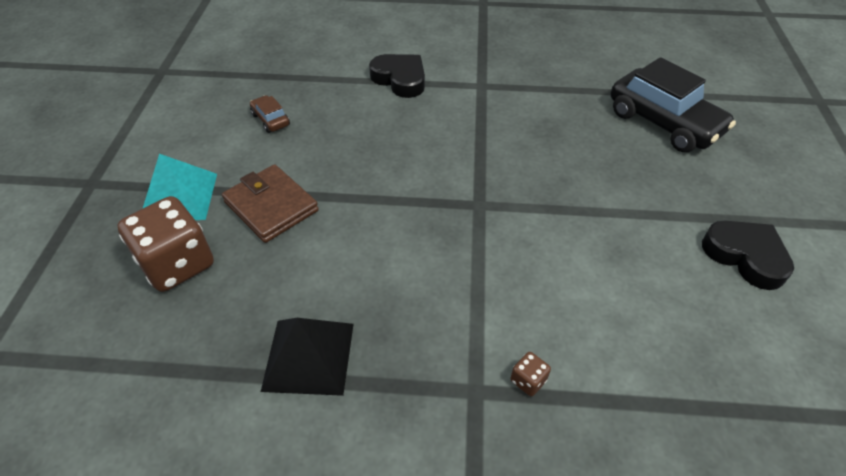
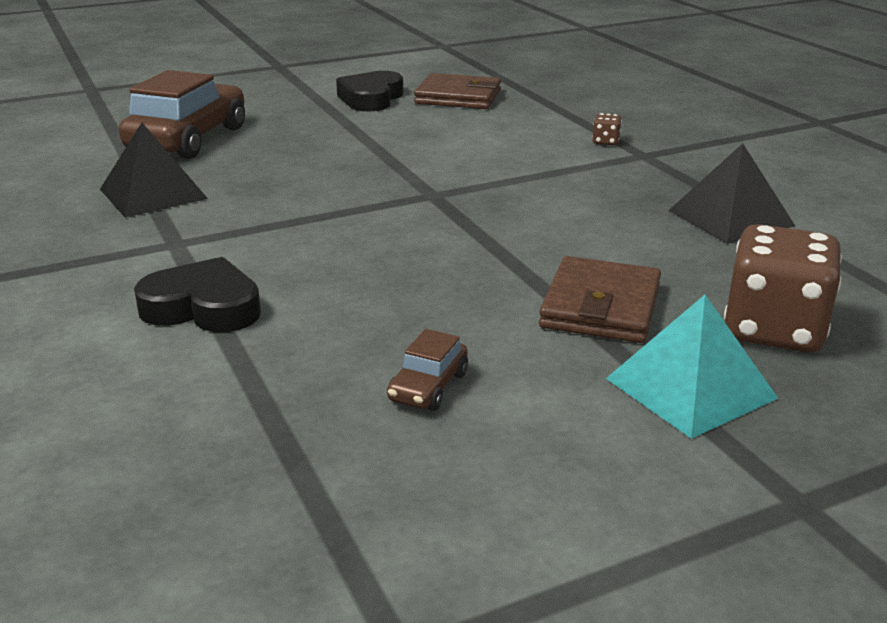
camera: 120 degrees left, 20 degrees down
black heart [369,54,425,98] -> black heart turned 90 degrees clockwise [134,257,261,332]
black car [611,57,736,152] -> brown car [119,70,245,159]
none -> black pyramid [100,122,208,218]
none -> brown wallet [414,73,501,109]

